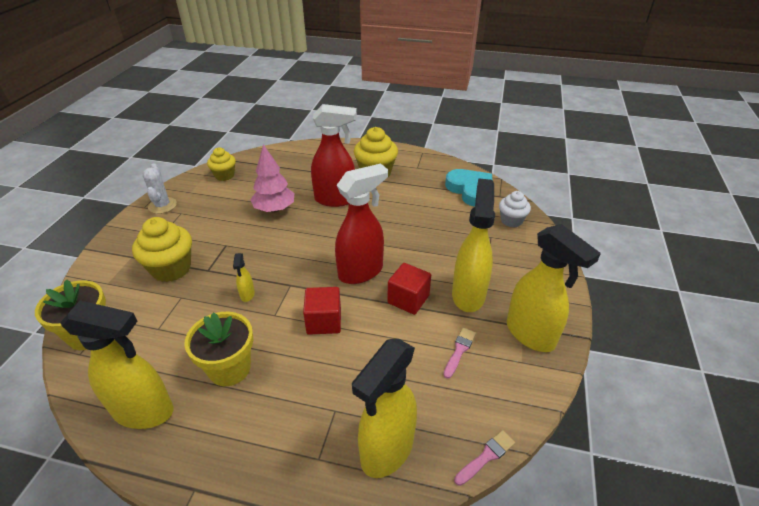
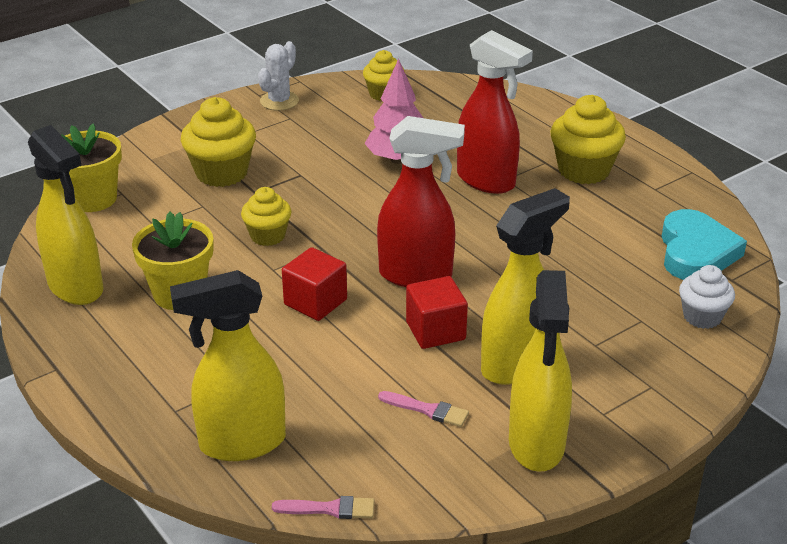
camera: 40 degrees right, 5 degrees down
yellow spray bottle [233,253,255,302] -> yellow cupcake [241,187,292,246]
pink brush [443,328,476,379] -> pink brush turned 45 degrees clockwise [378,391,469,427]

